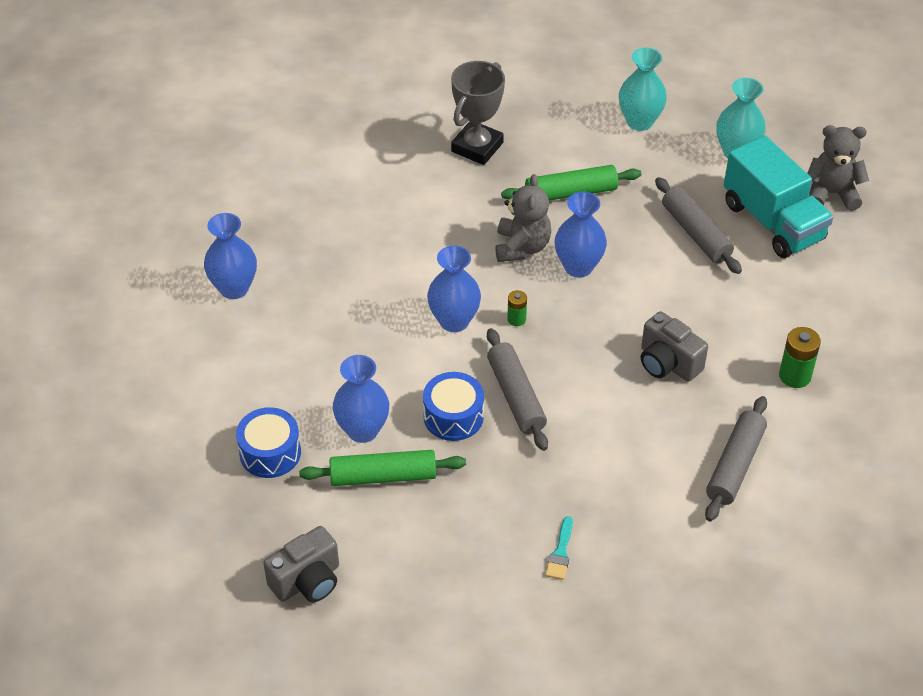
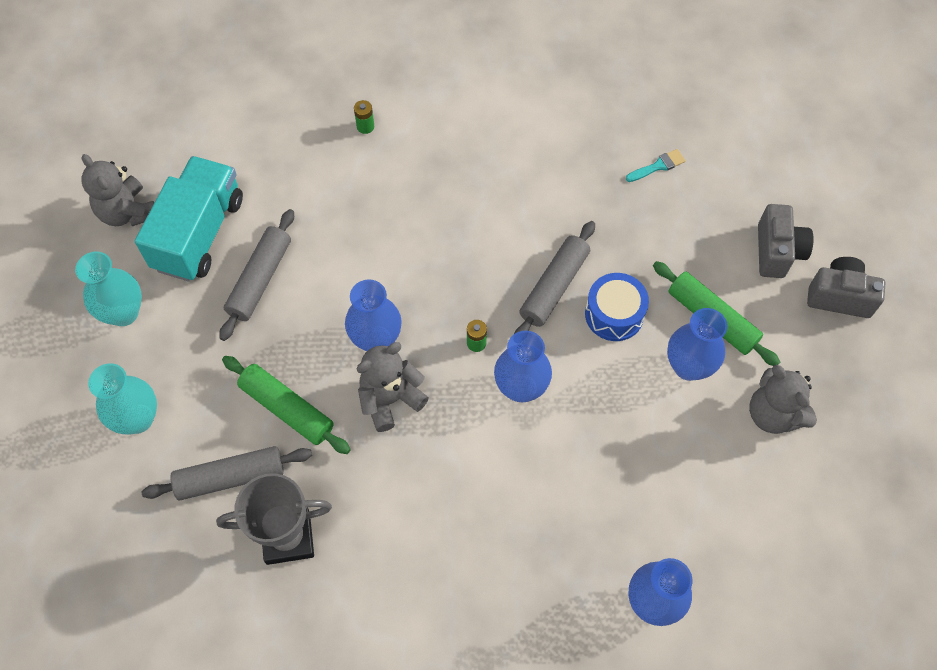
camera: 130 degrees left, 15 degrees up
blue drum [236,407,301,478] -> grey teddy bear [749,365,817,434]
grey camera [641,311,708,382] -> grey camera moved to [758,204,813,278]
grey rolling pin [705,396,767,521] -> grey rolling pin moved to [142,446,312,501]
green battery [779,327,821,388] -> green battery [354,100,374,134], size x0.60

